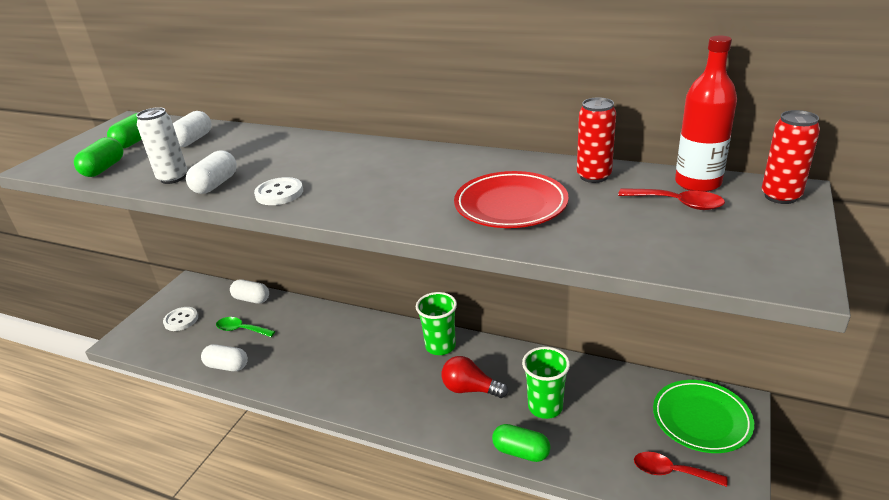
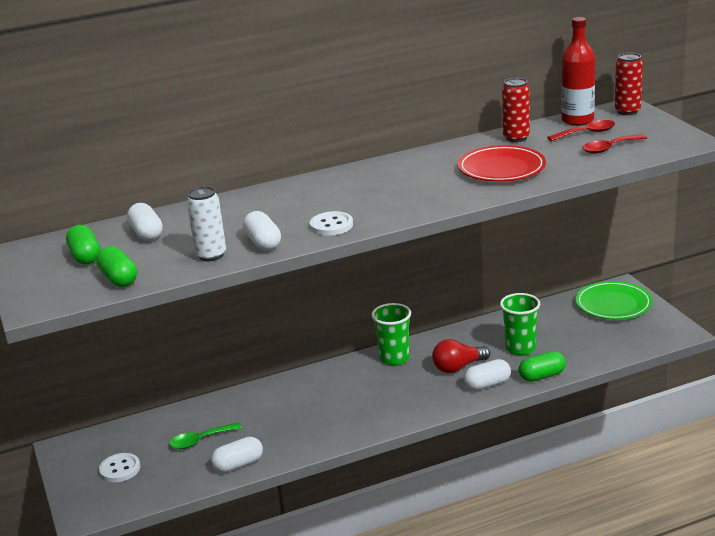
camera: 45 degrees left, 5 degrees down
white capsule [230,279,269,304] -> white capsule moved to [464,359,511,390]
red spoon [634,452,727,487] -> red spoon moved to [582,134,647,154]

